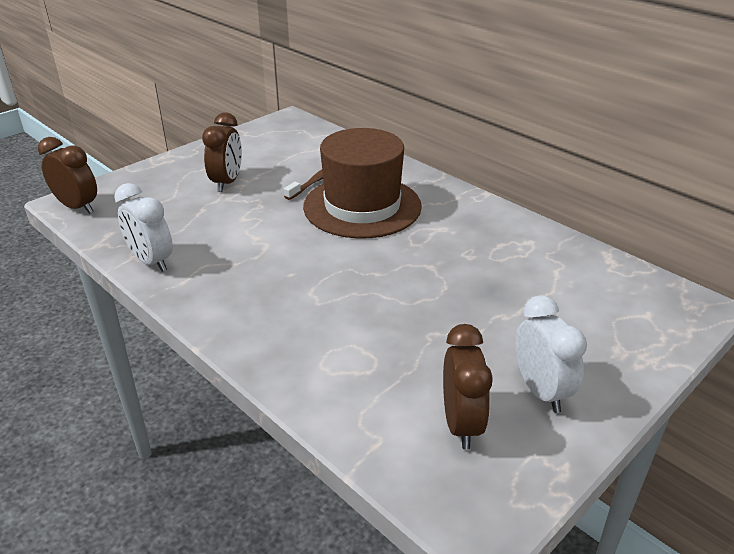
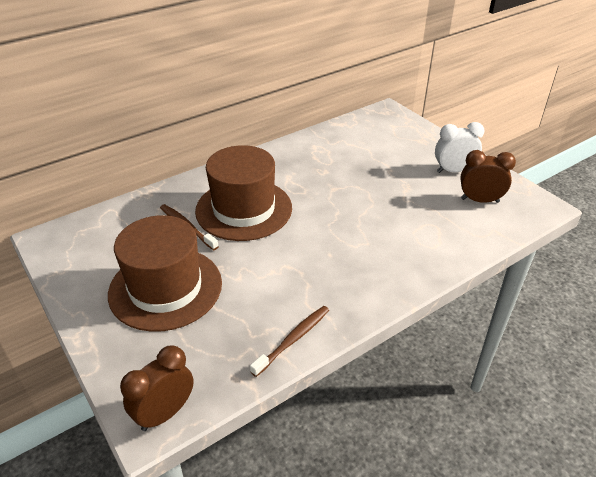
camera: 80 degrees left, 5 degrees up
white clock [114,183,173,272] -> brown toothbrush [250,306,329,377]
brown clock [202,112,242,192] -> brown hat [108,215,222,332]

